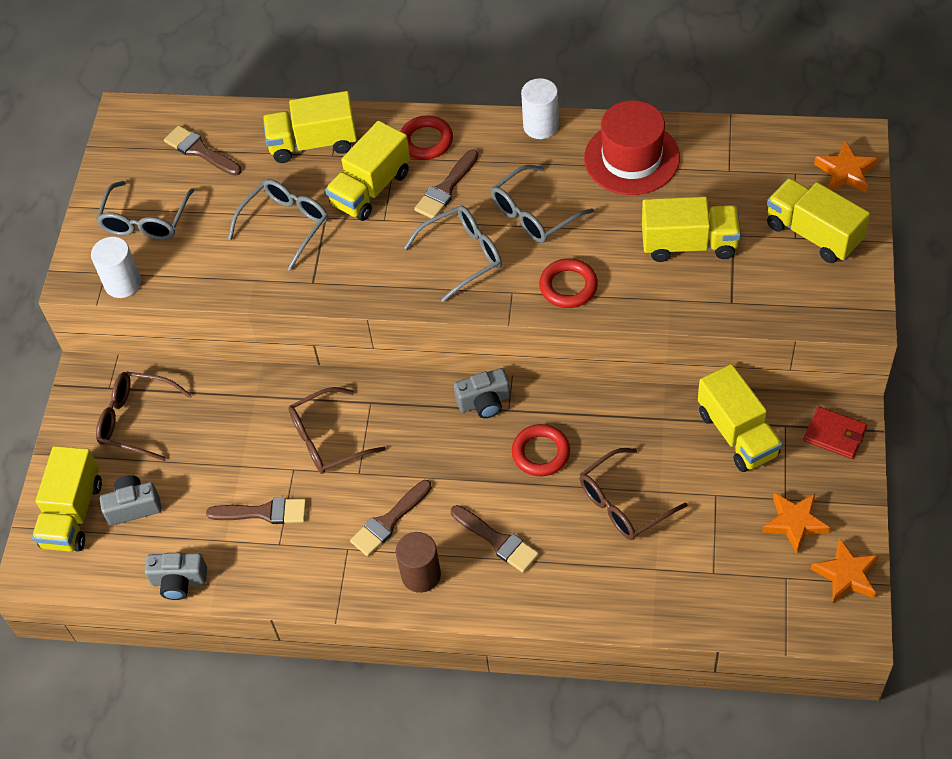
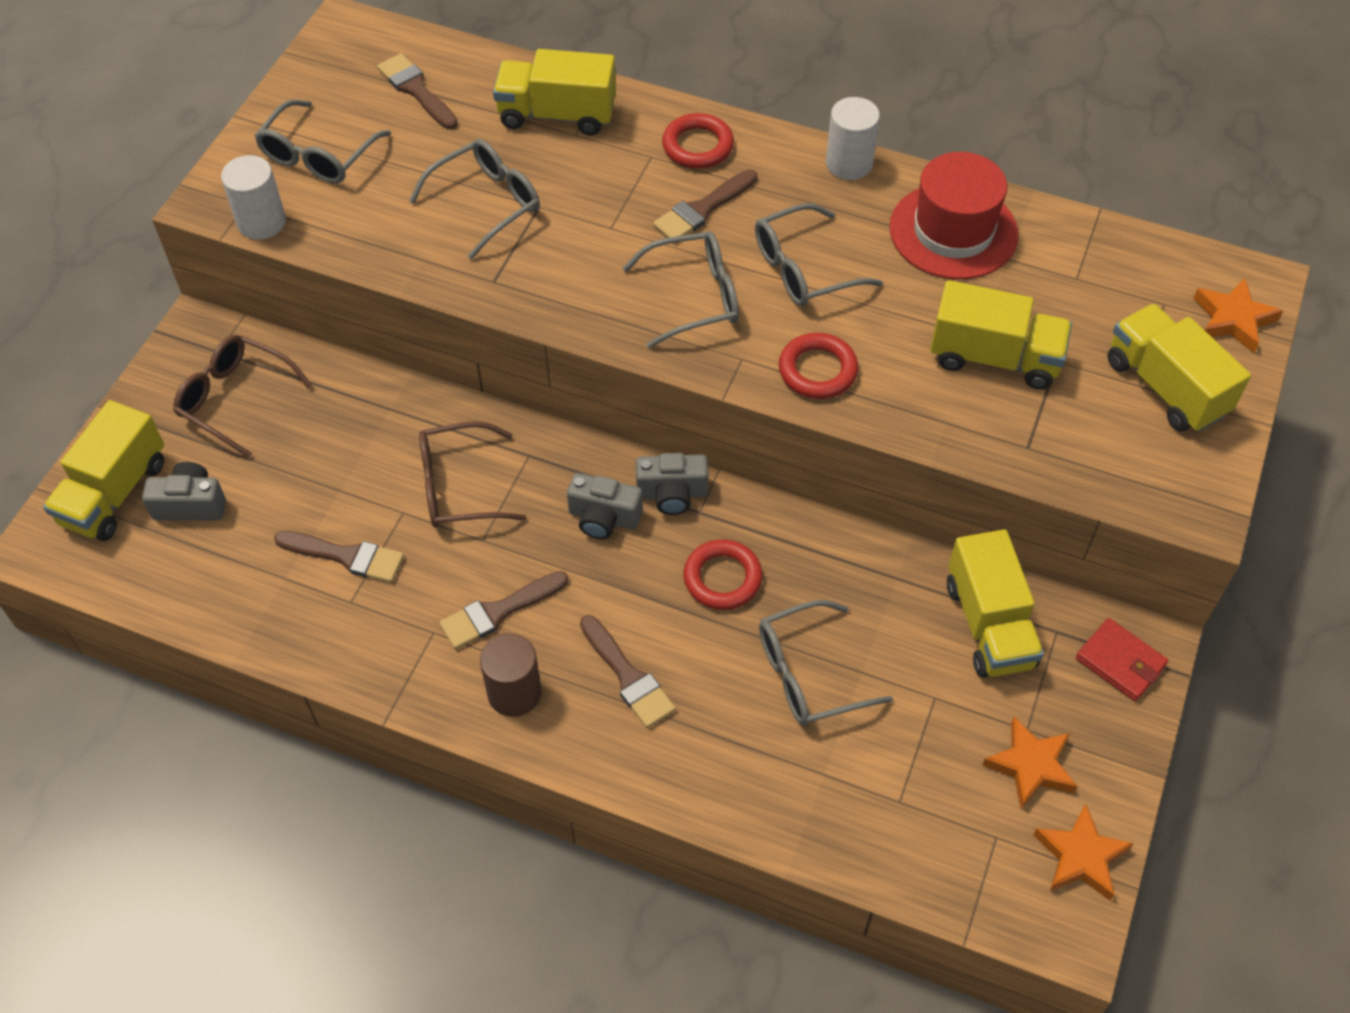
camera: 10 degrees right, 0 degrees up
grey camera [144,553,207,600] -> grey camera moved to [567,473,643,539]
yellow truck [325,121,410,221] -> none
brown glasses [579,448,687,540] -> grey glasses [759,600,893,726]

